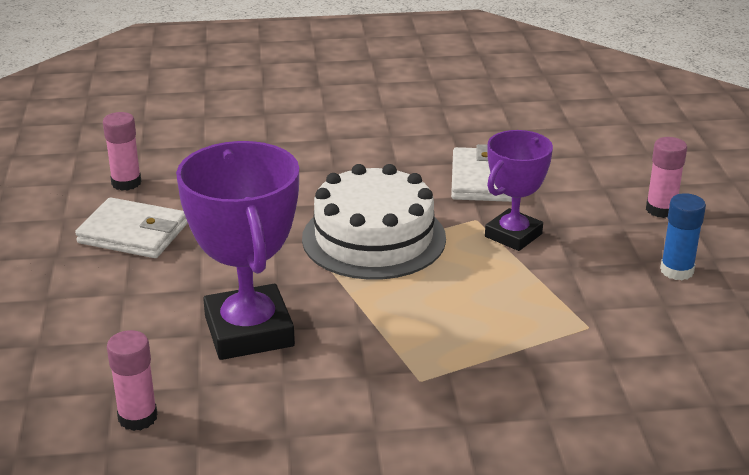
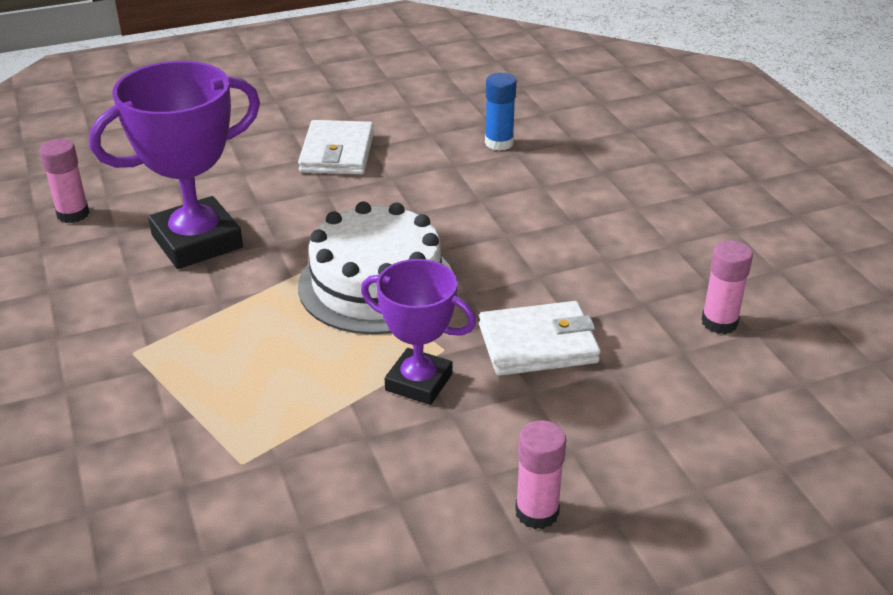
camera: 75 degrees right, 5 degrees up
pink glue stick [103,112,141,191] -> pink glue stick moved to [701,240,753,334]
blue glue stick [660,193,706,280] -> blue glue stick moved to [485,73,517,151]

